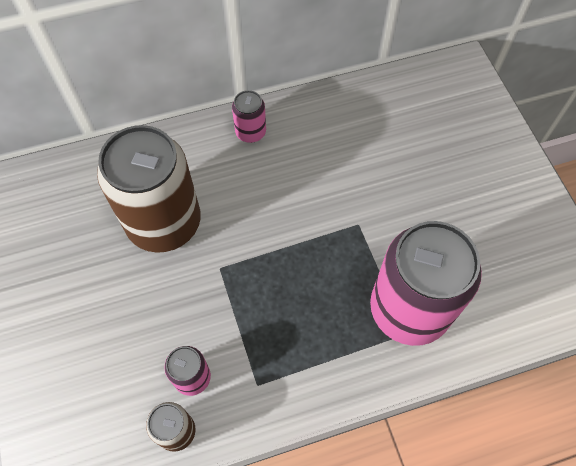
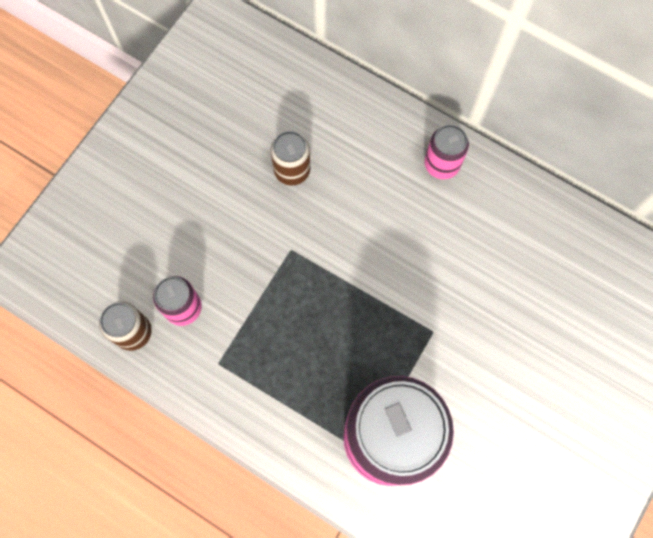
camera: 50 degrees right, 10 degrees up
brown can [97,125,201,253] -> brown can [271,131,310,186], size x0.44

